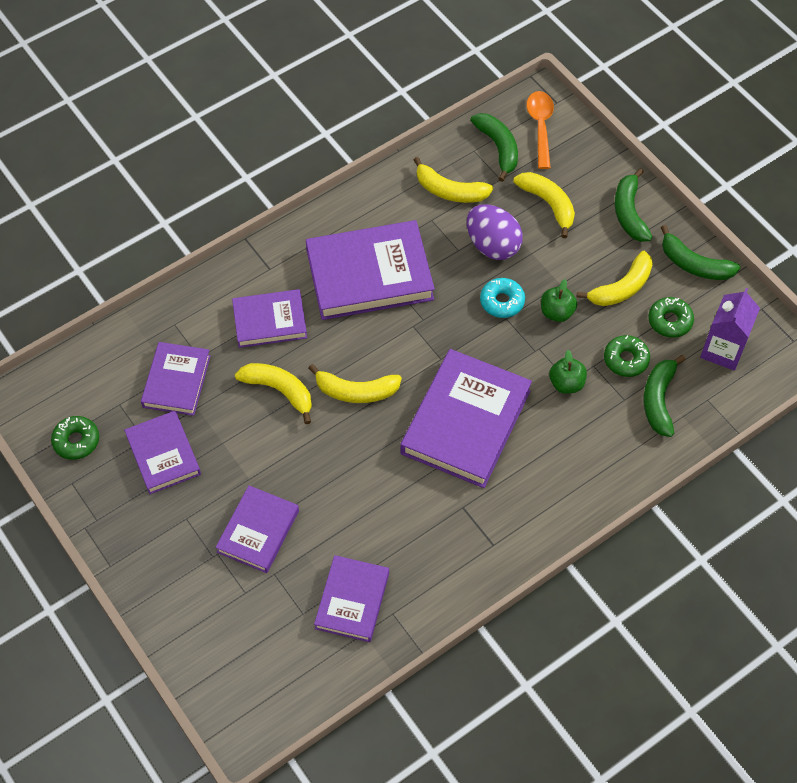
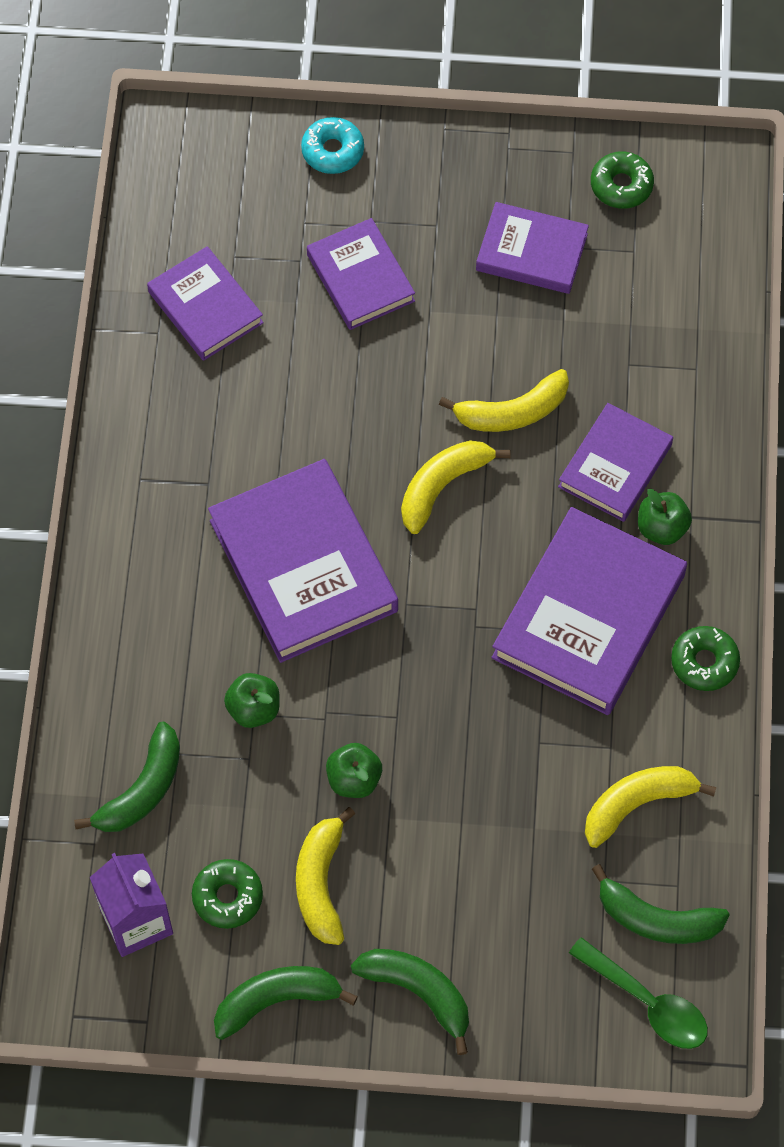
camera: 130 degrees right, 5 degrees up
purple book [141,342,211,416] -> none
purple egg [467,204,523,260] -> none
turquoise donut [480,278,525,318] -> turquoise donut moved to [301,117,364,174]
yellow banana [513,172,575,238] -> none
orange spoon [526,91,554,169] -> green spoon [569,937,708,1049]
green donut [604,335,650,377] -> green donut moved to [671,626,740,691]
green banana [643,355,686,437] -> green banana turned 75 degrees clockwise [74,722,180,832]
none -> green apple [638,489,692,545]

